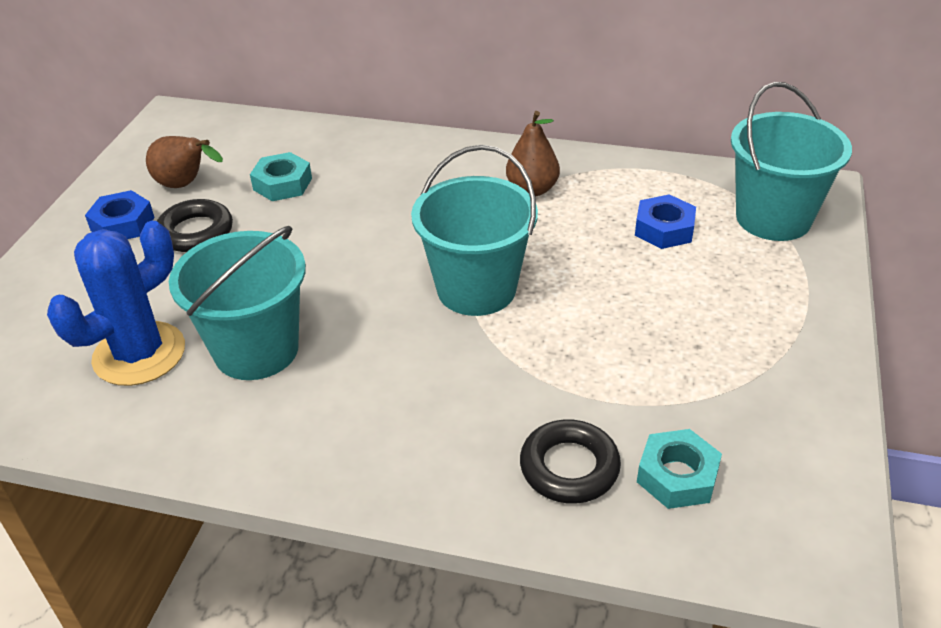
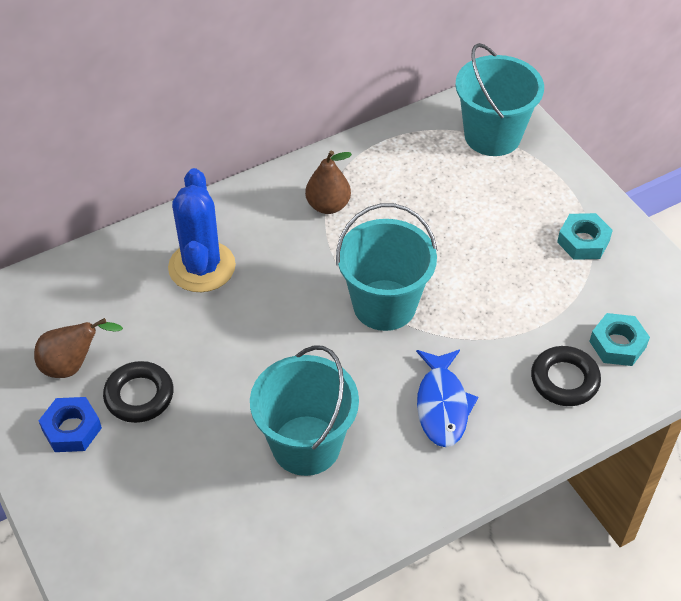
camera: 45 degrees left, 10 degrees up
blue cactus [47,221,185,386] -> blue cactus moved to [168,168,236,292]
turquoise nut [250,152,312,201] -> turquoise nut moved to [557,213,613,260]
blue nut [635,194,696,249] -> none
none -> blue fish [416,350,478,447]

